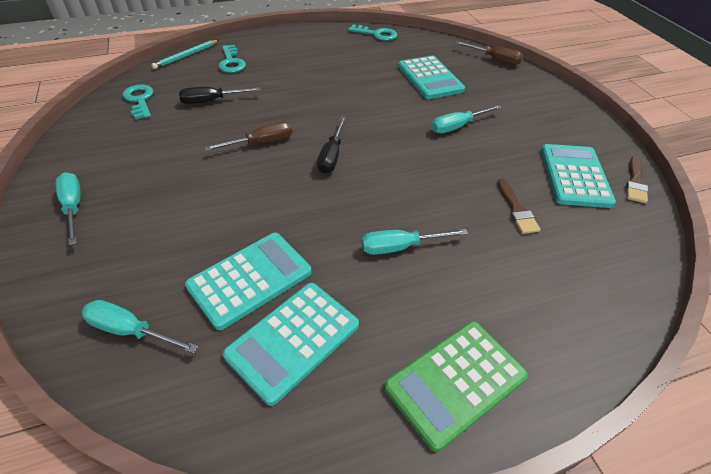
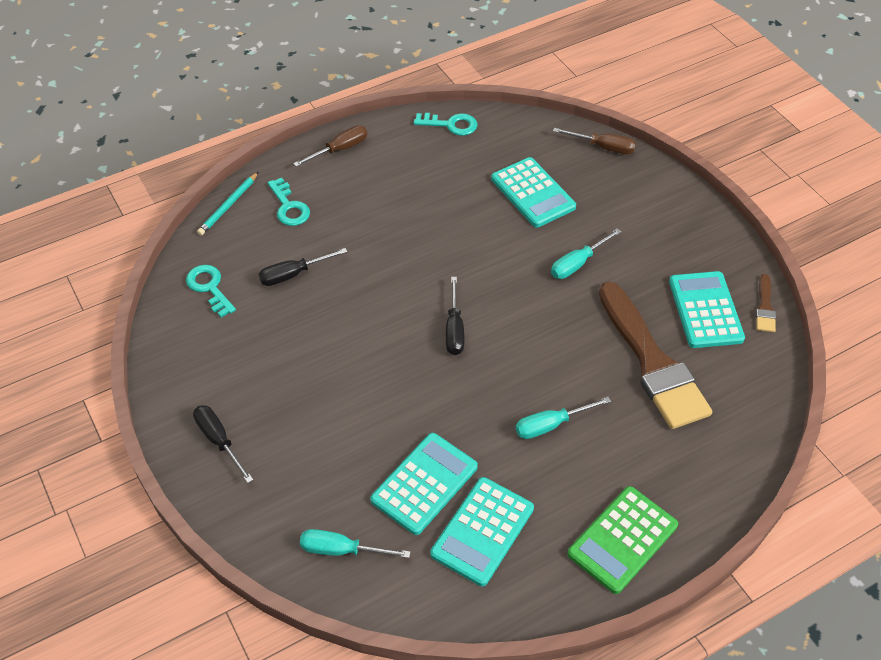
camera: 10 degrees left, 5 degrees up
turquoise screwdriver [55,173,81,245] -> black screwdriver [193,405,253,483]
brown screwdriver [204,121,292,151] -> brown screwdriver moved to [293,125,367,167]
brown brush [497,179,541,234] -> brown brush [599,282,712,429], size x2.42

